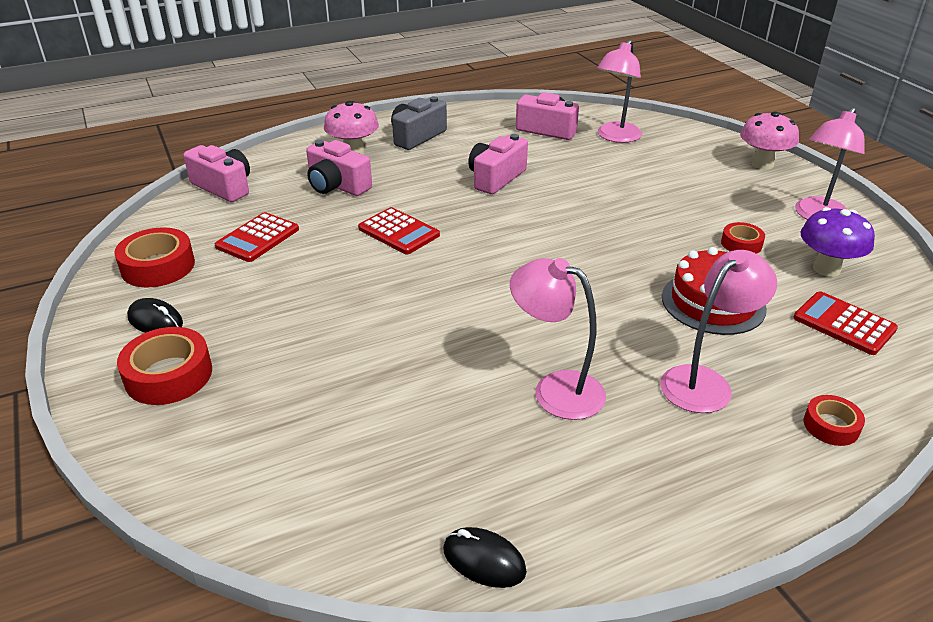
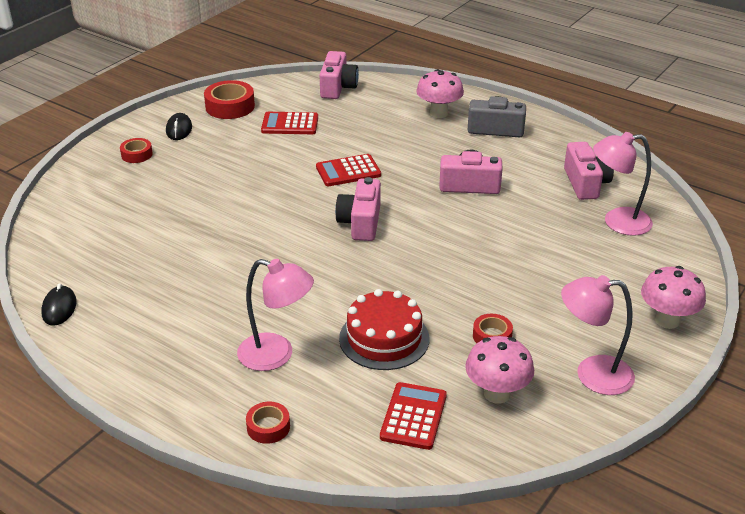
camera: 60 degrees right, 0 degrees up
red tape [117,327,212,405] -> red tape [120,138,153,163], size x0.58
pink camera [306,140,372,196] -> pink camera moved to [335,177,381,241]
red calculator [358,207,440,254] -> red calculator turned 60 degrees clockwise [316,154,381,186]
pink lamp [510,258,606,420] -> none
purple mushroom [800,207,875,277] -> pink mushroom [465,336,534,404]

